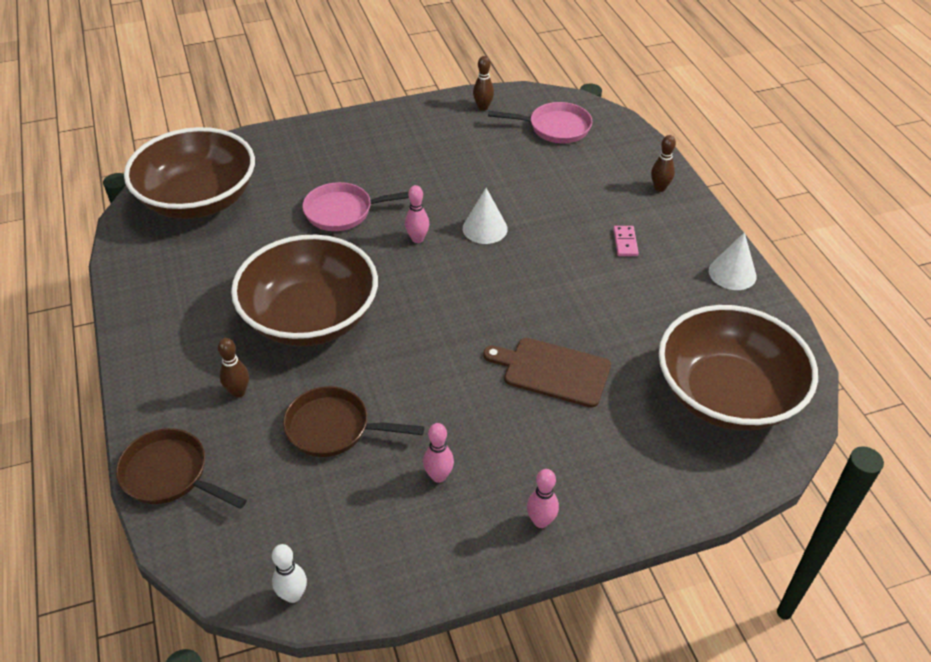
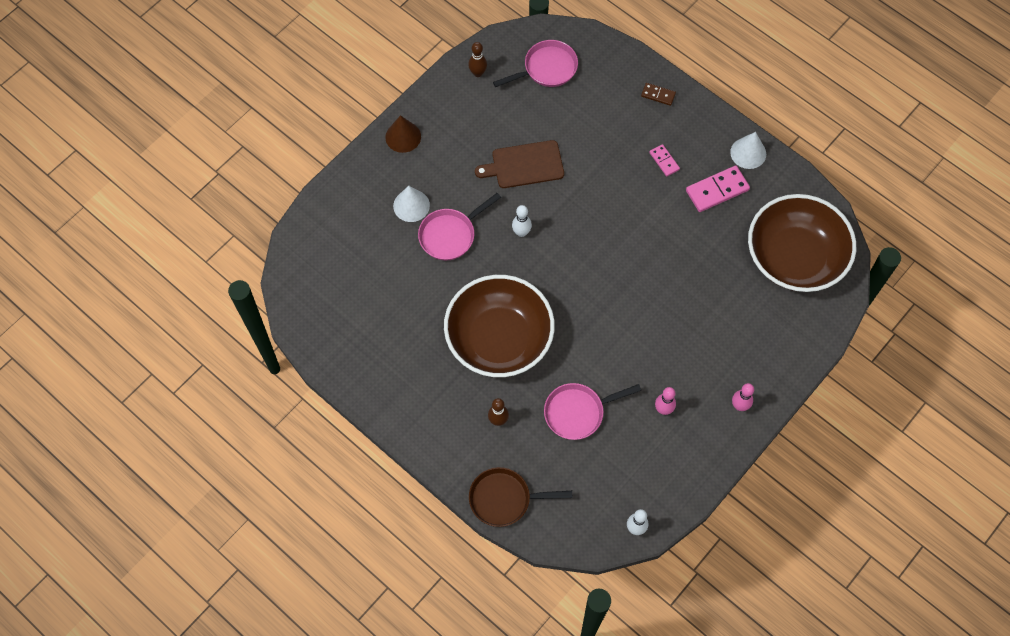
camera: 30 degrees left, 20 degrees up
brown bowl [124,127,255,219] -> none
brown pan [283,386,424,457] -> pink pan [544,383,641,440]
pink bowling pin [405,185,429,243] -> white bowling pin [512,205,532,237]
white cone [463,188,508,244] -> white cone moved to [393,186,430,222]
brown cutting board [483,338,611,408] -> brown cutting board moved to [475,140,564,188]
brown bowling pin [651,135,676,192] -> brown domino [641,83,676,106]
none -> brown cone [385,115,421,153]
none -> pink domino [686,166,750,212]

